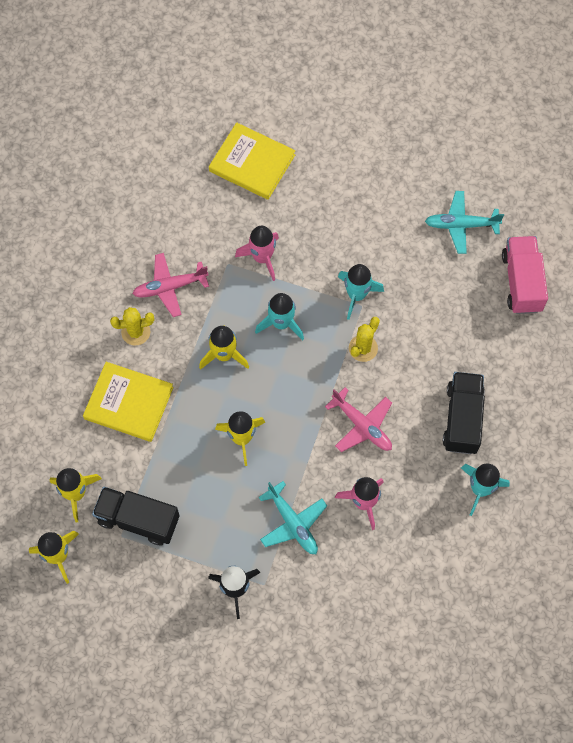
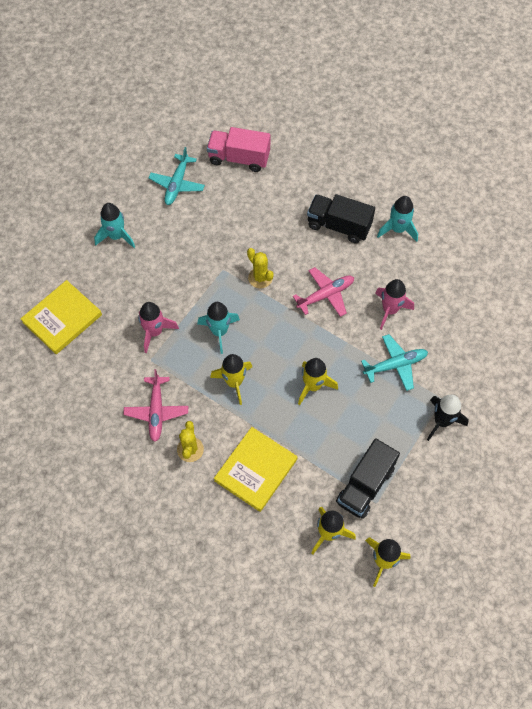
camera: 75 degrees left, 5 degrees down
turquoise rocket [338,264,384,320] -> turquoise rocket moved to [94,203,135,248]

